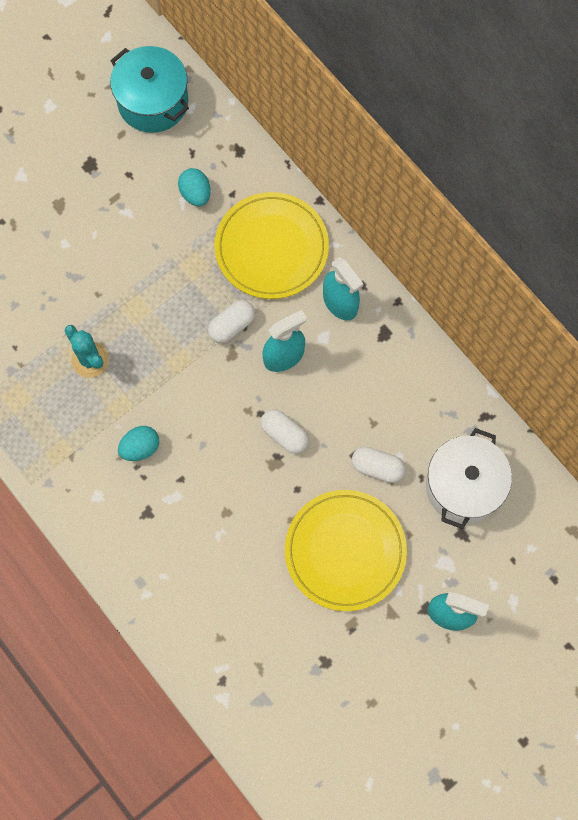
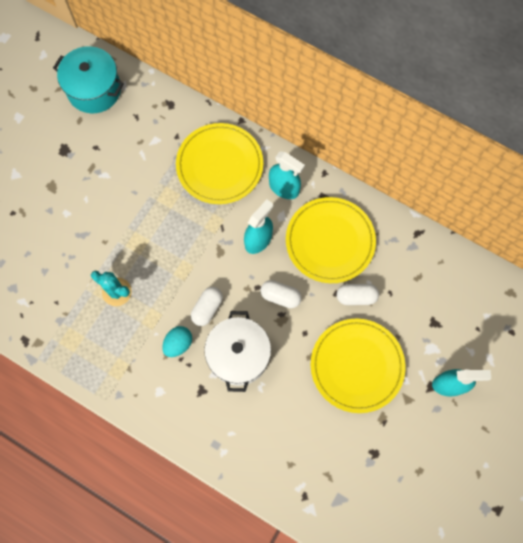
camera: 20 degrees left, 0 degrees up
turquoise egg [178,168,211,206] -> none
white capsule [208,300,255,343] -> white capsule moved to [191,287,223,326]
white pot [426,428,512,529] -> white pot moved to [204,311,271,392]
none -> yellow plate [286,197,376,283]

